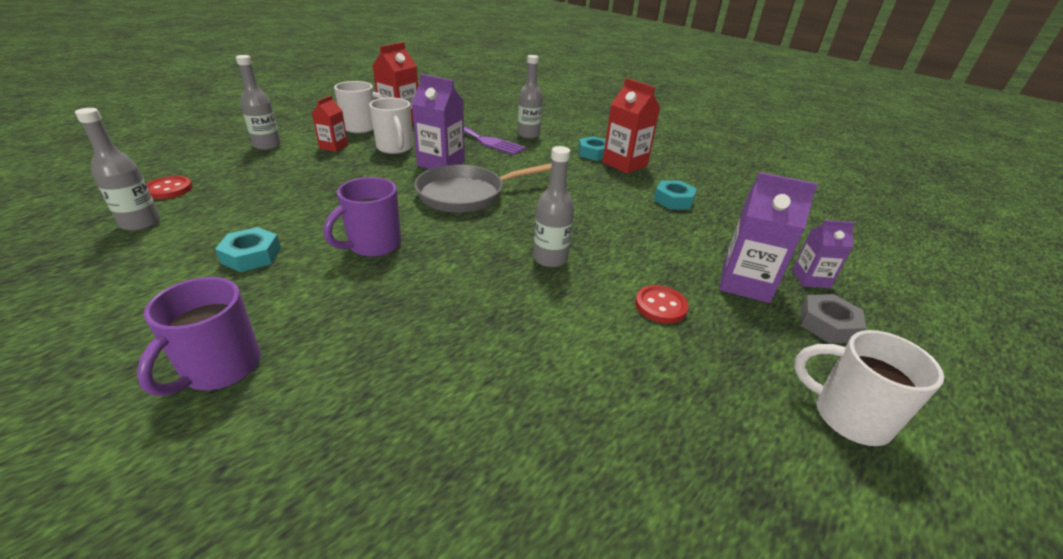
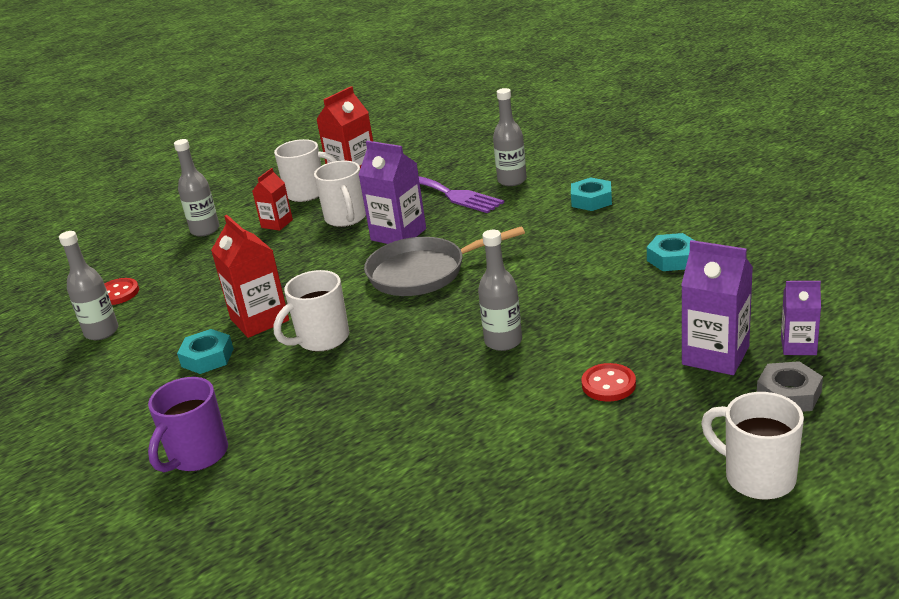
camera: 15 degrees right, 5 degrees down
purple mug [324,177,401,257] -> white mug [274,270,349,352]
red carton [602,78,660,174] -> red carton moved to [211,215,289,338]

